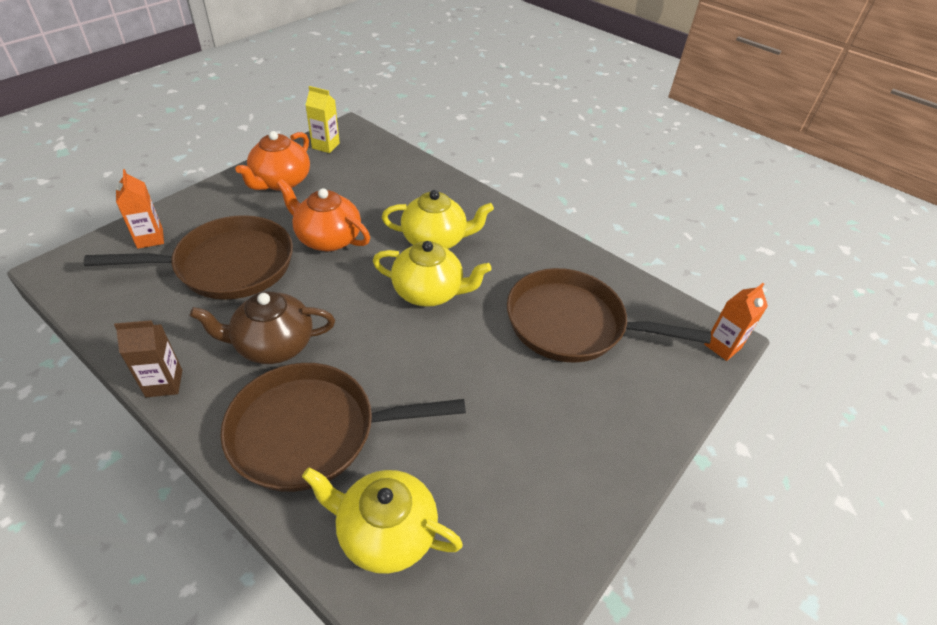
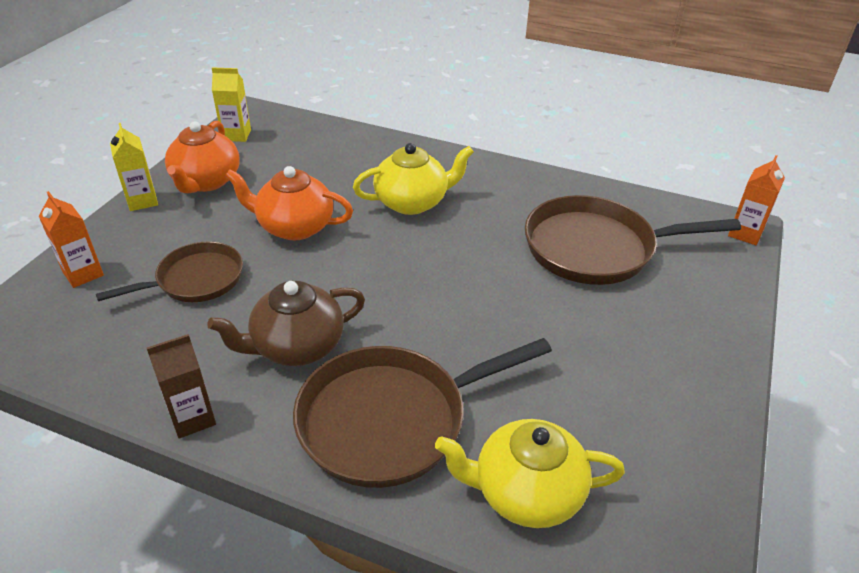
camera: 15 degrees left, 5 degrees down
brown pan [84,215,293,300] -> brown pan [96,241,243,302], size x0.62
yellow teapot [373,241,492,307] -> none
none -> yellow carton [110,123,158,211]

